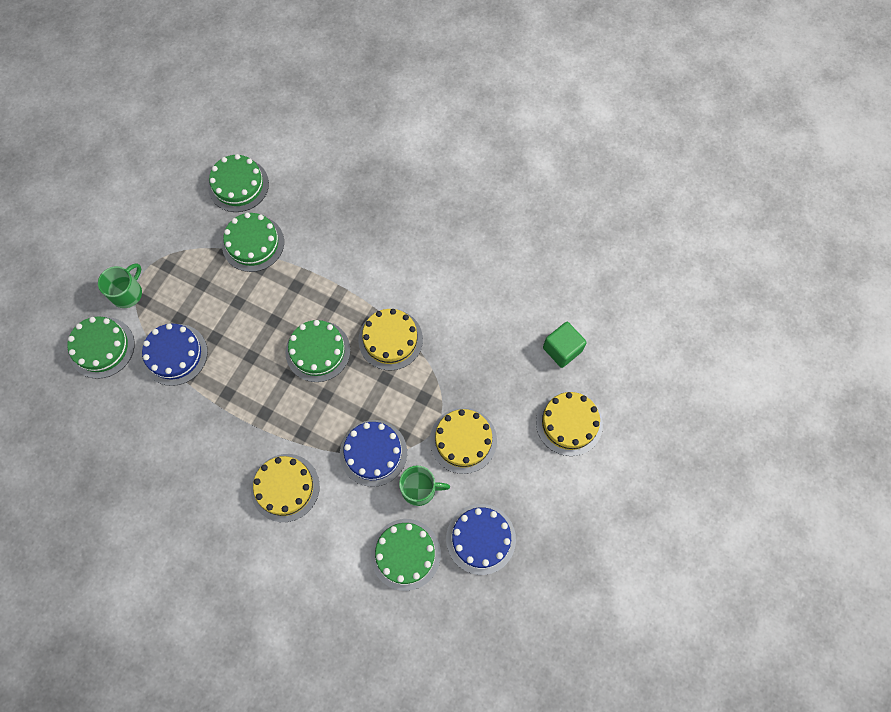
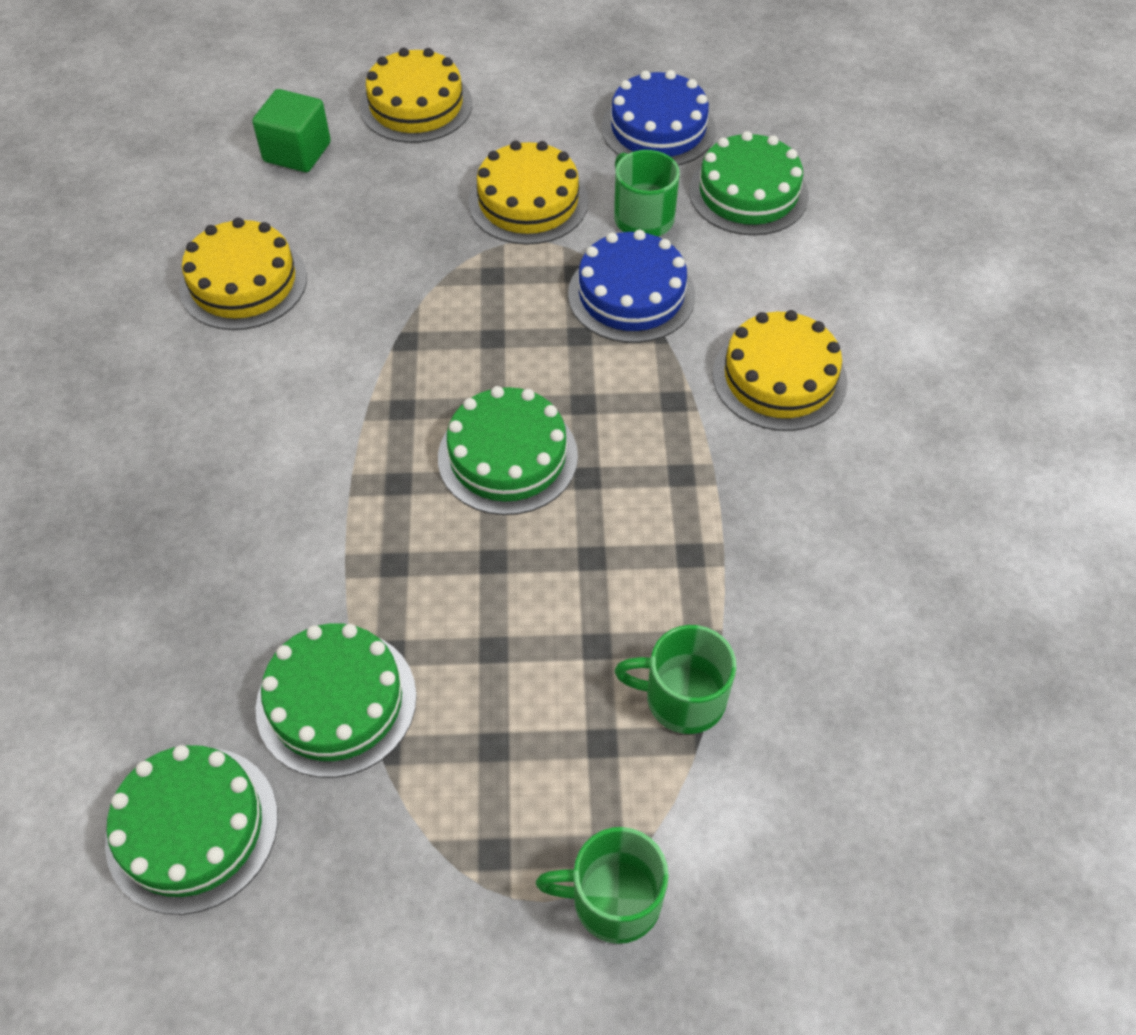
camera: 120 degrees left, 15 degrees down
green cake [67,316,135,379] -> none
blue cake [142,323,208,386] -> green mug [615,625,736,734]
yellow cake [358,309,423,370] -> yellow cake moved to [179,218,307,330]

